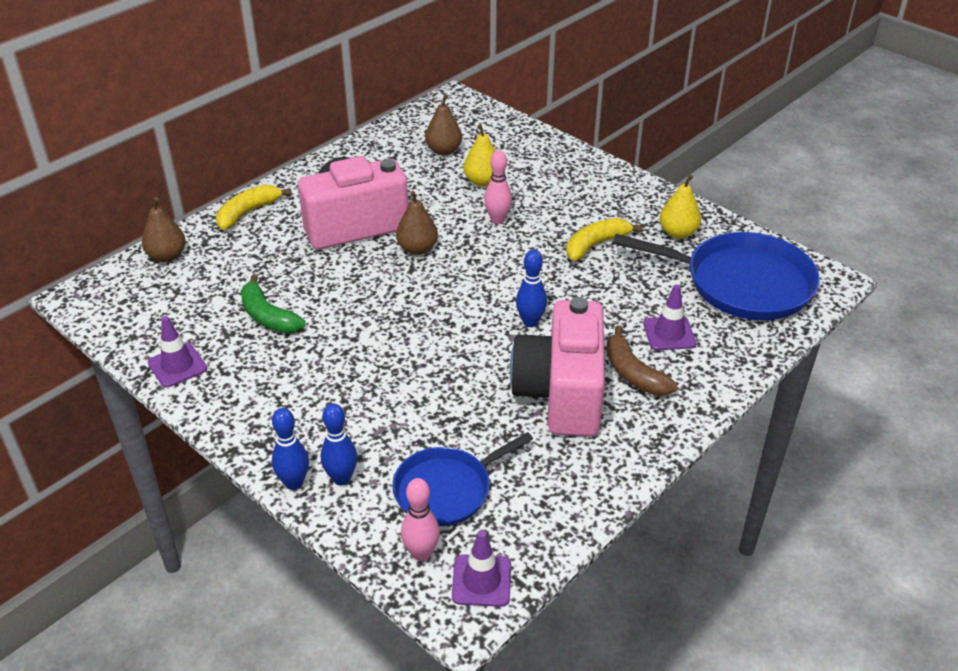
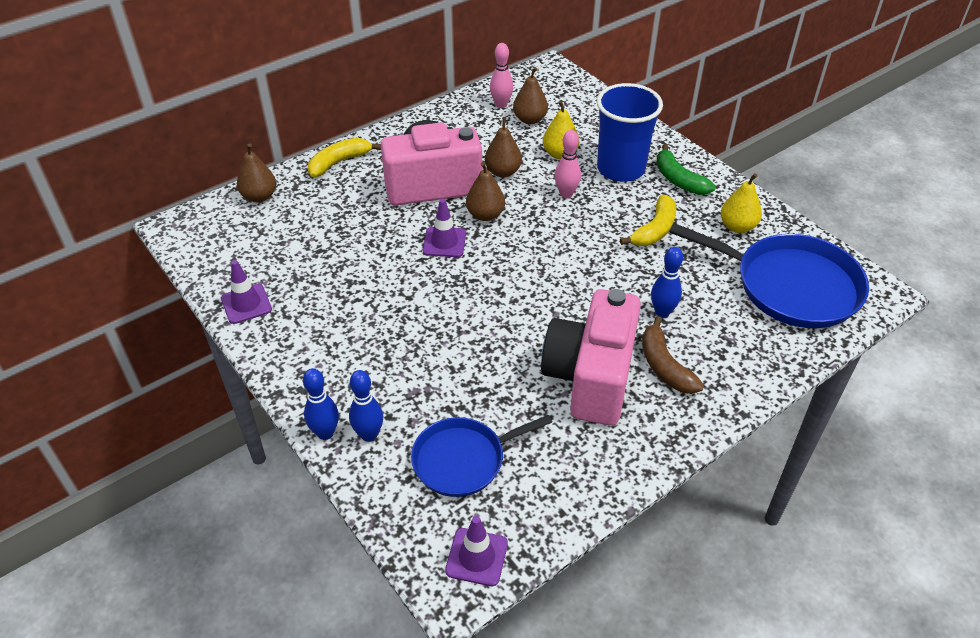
camera: 10 degrees right, 5 degrees up
green banana [241,274,306,333] -> green banana moved to [656,144,716,195]
pink bowling pin [401,478,440,561] -> pink bowling pin moved to [490,43,513,108]
blue bowling pin [516,249,547,327] -> blue bowling pin moved to [651,247,683,318]
yellow banana [566,218,643,261] -> yellow banana turned 150 degrees clockwise [620,195,676,246]
purple traffic cone [643,284,696,350] -> purple traffic cone moved to [423,199,466,257]
none -> brown pear [485,117,522,178]
none -> blue cup [597,83,663,182]

